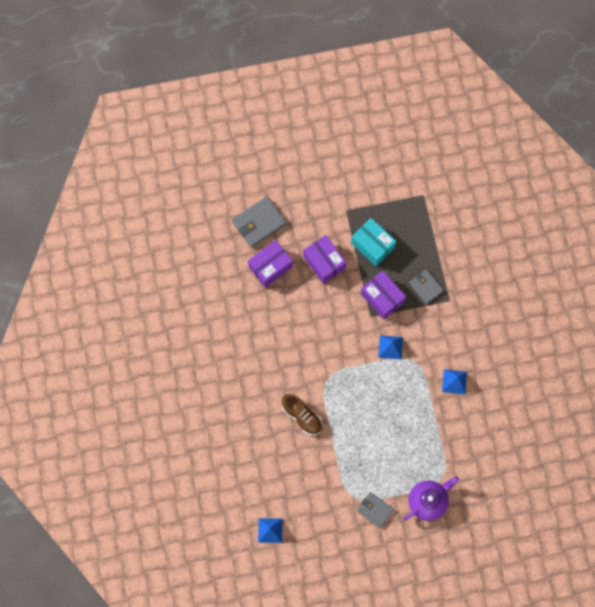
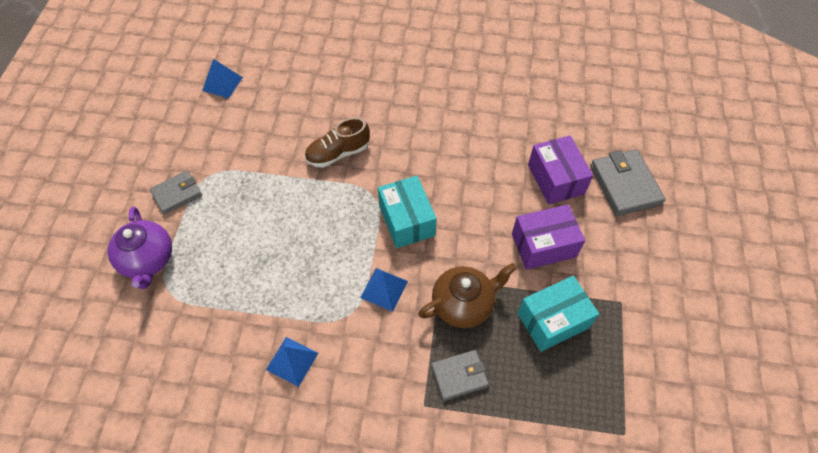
camera: 110 degrees right, 15 degrees down
purple box [361,271,406,320] -> brown teapot [418,263,516,328]
none -> turquoise box [378,176,437,248]

